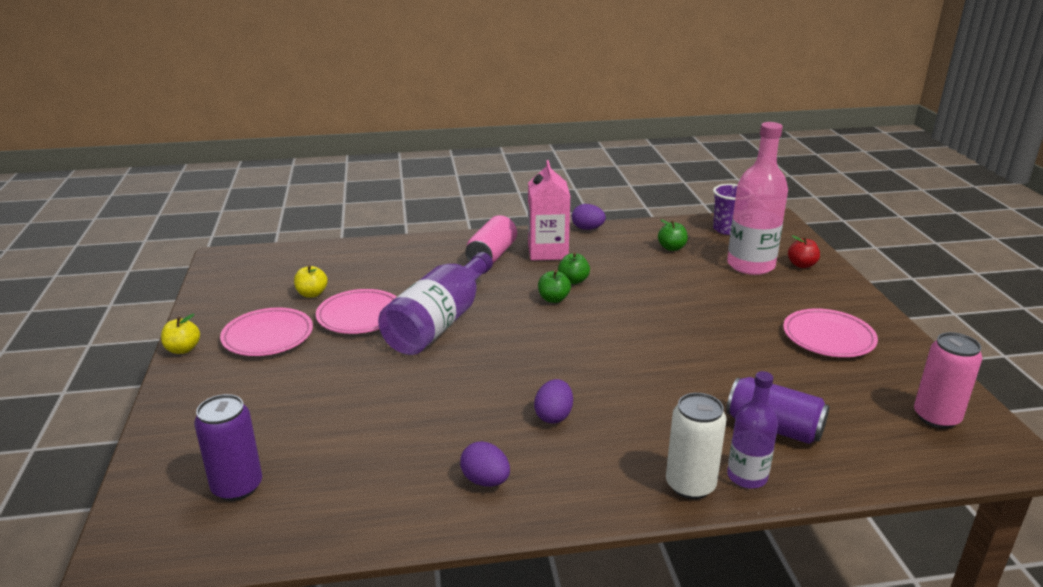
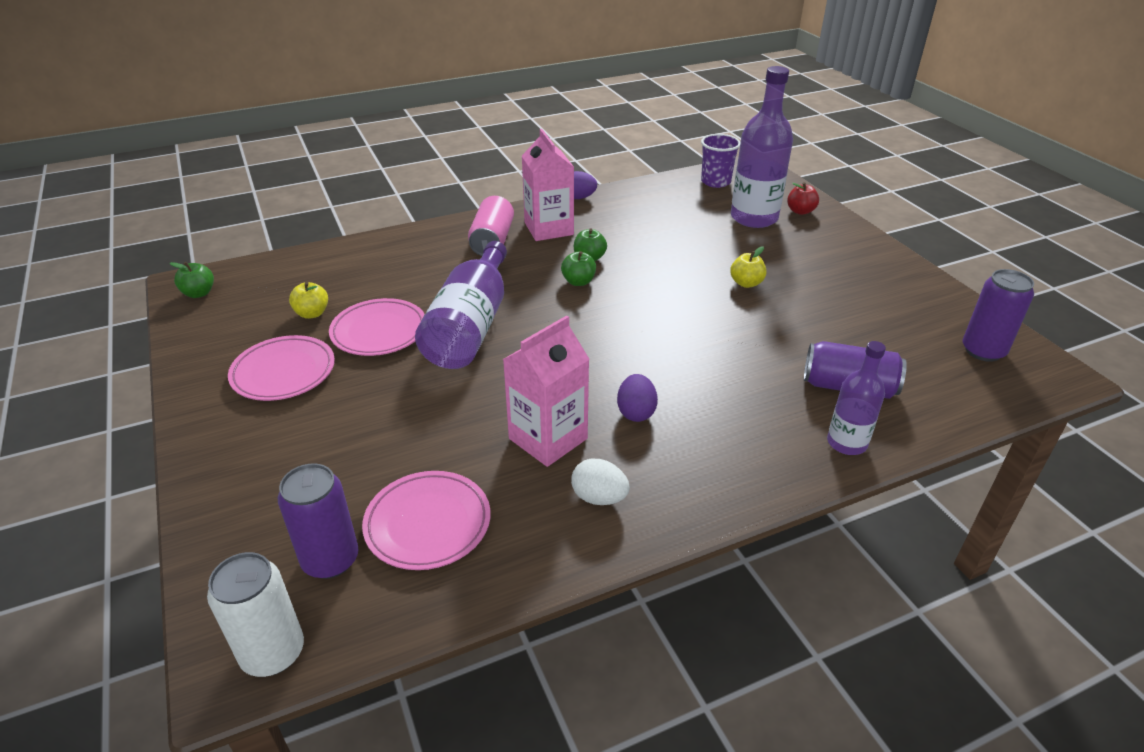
camera: 15 degrees left, 10 degrees up
yellow apple [161,314,200,354] -> yellow apple moved to [730,247,766,288]
purple egg [460,441,510,487] -> white egg [571,459,630,505]
green apple [658,219,688,251] -> green apple moved to [169,262,214,298]
white can [666,393,727,499] -> white can moved to [207,552,304,677]
pink bottle [727,122,788,275] -> purple bottle [731,66,793,228]
pink plate [783,308,878,357] -> pink plate moved to [362,471,490,570]
pink can [914,332,983,429] -> purple can [963,269,1034,362]
none -> pink carton [503,315,590,467]

